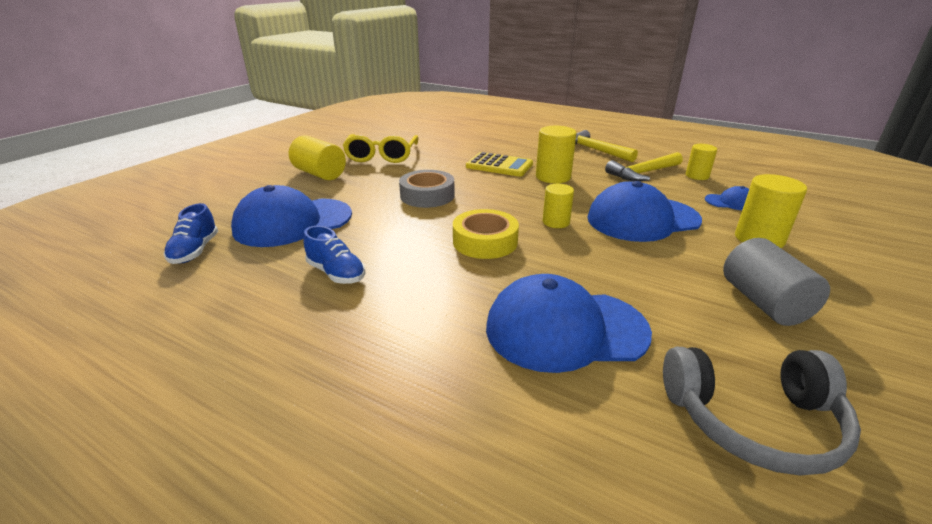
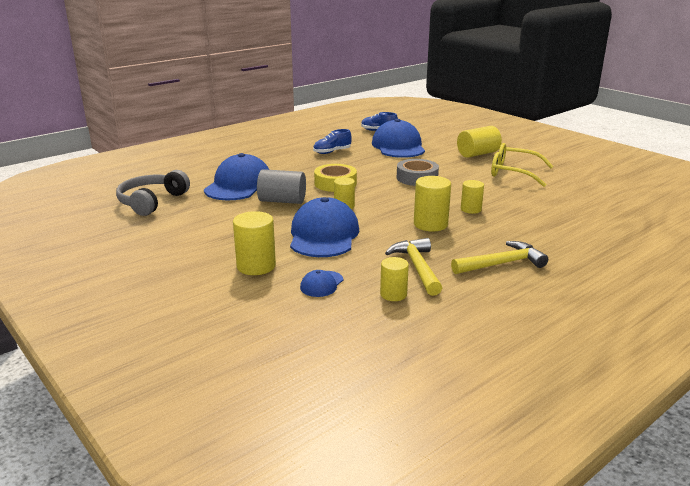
camera: 110 degrees right, 5 degrees down
yellow calculator [466,152,533,177] -> yellow cylinder [461,180,484,214]
grey cylinder [723,238,830,326] -> grey cylinder moved to [257,169,306,204]

